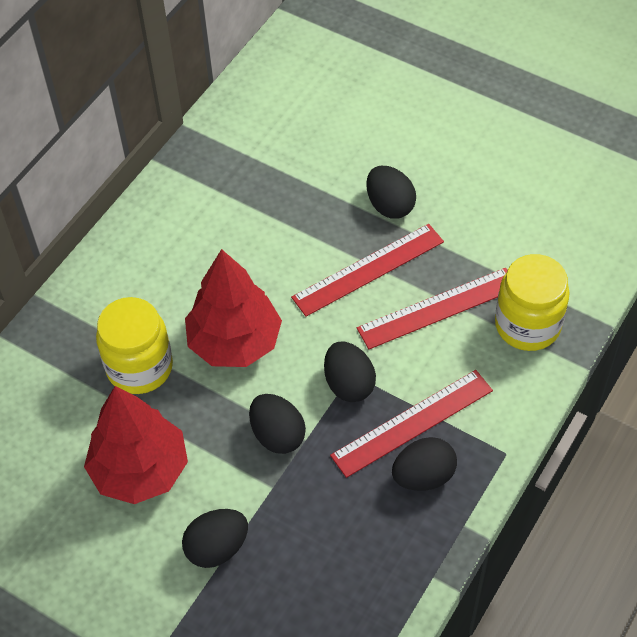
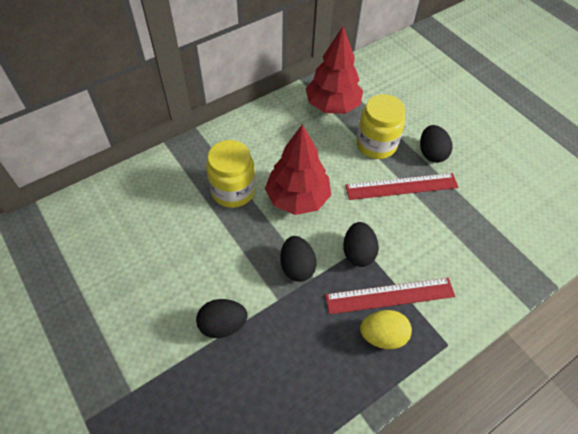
camera: 20 degrees right, 0 degrees up
red tree [84,386,188,504] -> red tree moved to [306,26,363,114]
red ruler [357,268,507,349] -> none
black egg [392,437,457,491] -> yellow egg [360,310,412,349]
yellow jar [495,254,570,351] -> yellow jar moved to [356,94,405,159]

